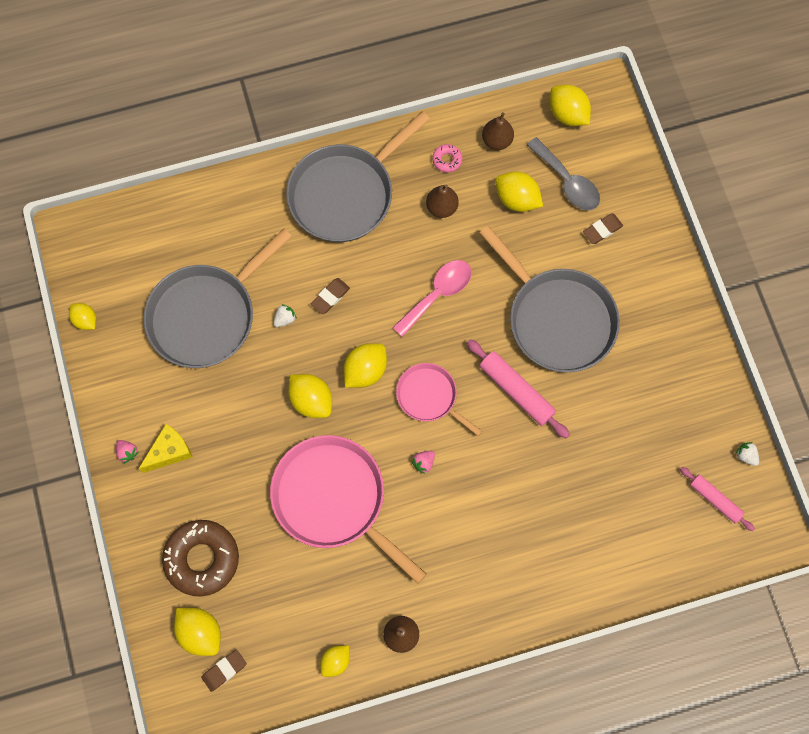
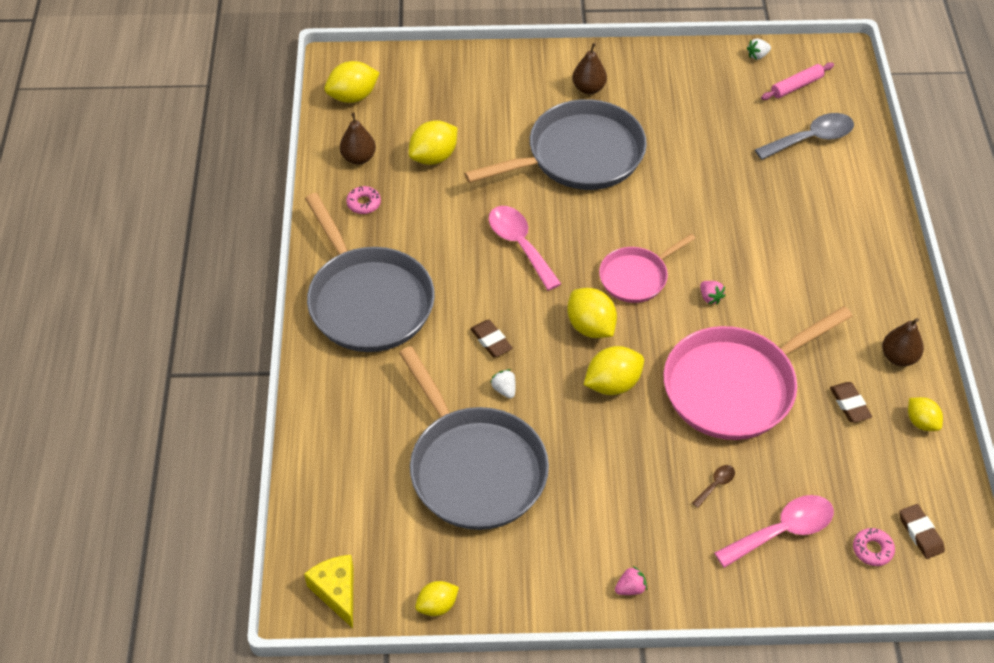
camera: 75 degrees left, 20 degrees down
yellow cheese [139,424,193,473] -> yellow cheese moved to [304,555,354,628]
brown donut [162,520,239,597] -> pink spoon [714,495,834,568]
yellow lemon [174,608,221,656] -> pink donut [853,528,895,566]
brown pear [426,184,459,218] -> brown pear moved to [572,43,607,94]
pink rolling pin [467,339,570,438] -> none
grey spoon [527,137,600,210] -> grey spoon moved to [755,113,854,160]
brown eraser [583,213,623,244] -> brown eraser moved to [830,382,872,423]
none -> brown spoon [692,465,735,508]

